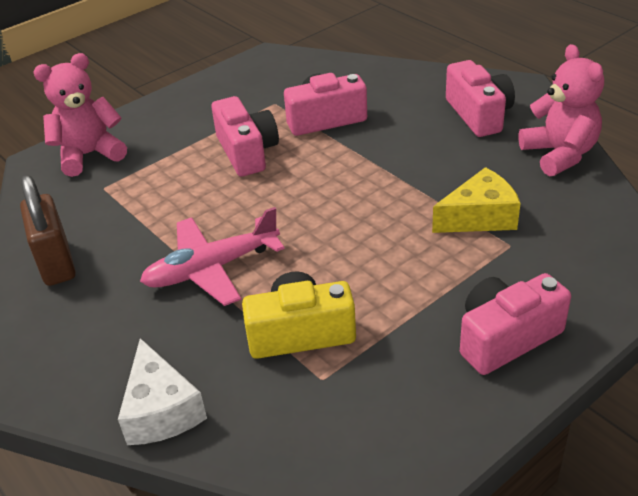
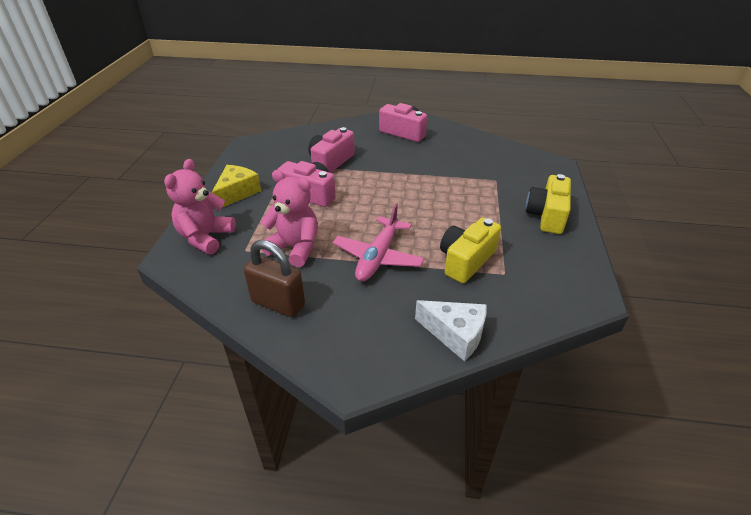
camera: 45 degrees left, 0 degrees up
yellow cheese [432,167,521,233] -> yellow cheese moved to [211,165,261,207]
pink camera [460,273,571,375] -> yellow camera [526,174,571,234]
pink teddy bear [519,44,604,176] -> pink teddy bear moved to [260,170,318,267]

